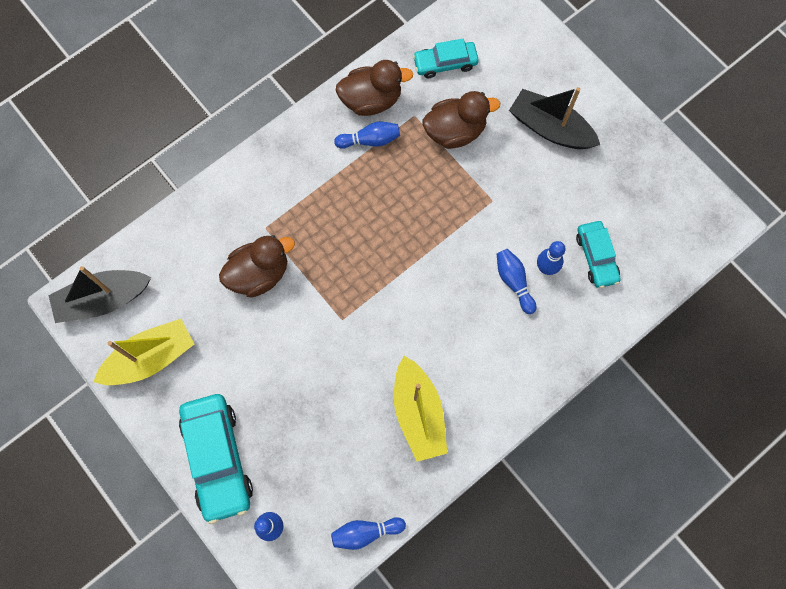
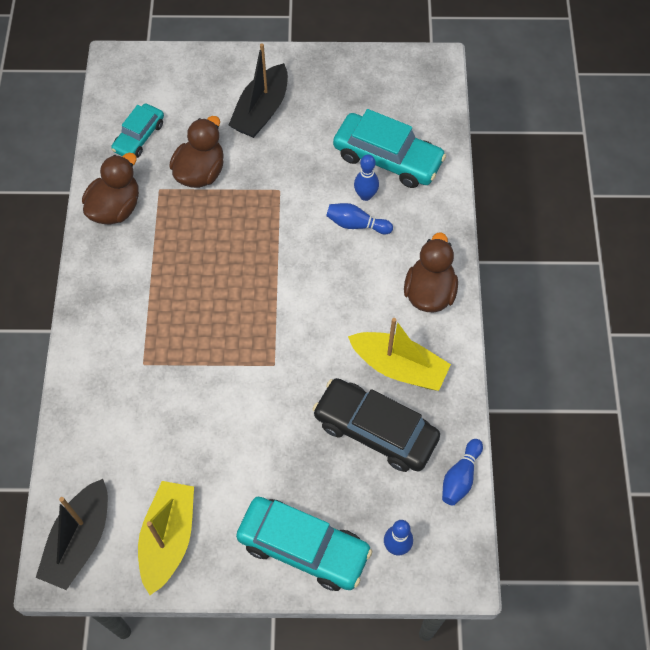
camera: 50 degrees left, 10 degrees down
brown duck [219,235,295,298] -> brown duck moved to [404,232,458,313]
blue bowling pin [334,122,400,149] -> none
black boat [509,87,600,149] -> black boat turned 45 degrees counterclockwise [229,43,288,138]
turquoise car [576,221,621,288] -> turquoise car [333,109,446,188], size x1.68
none -> black car [312,378,440,472]

